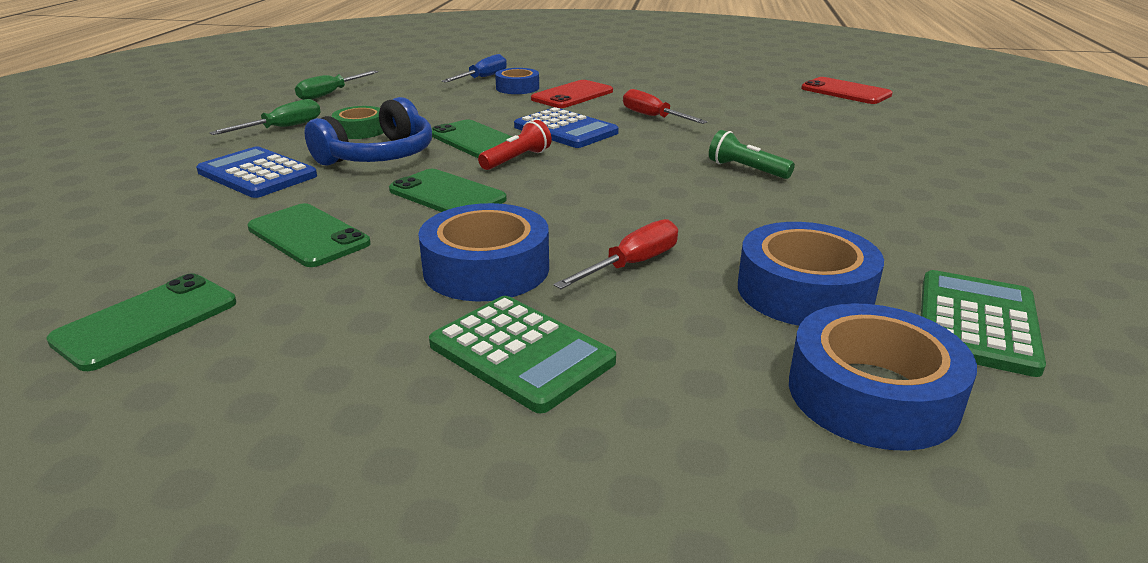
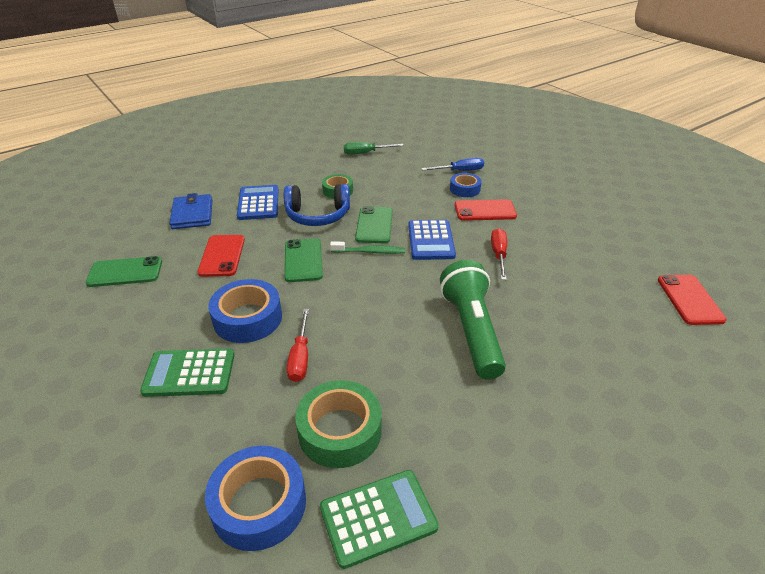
camera: 45 degrees right, 10 degrees up
green screwdriver [209,99,321,135] -> none
green phone [247,203,371,267] -> red phone [197,235,245,277]
green calculator [429,296,616,413] -> green calculator turned 90 degrees clockwise [140,349,235,397]
red flashlight [478,120,551,170] -> green toothbrush [330,241,405,254]
red screwdriver [553,219,678,289] -> red screwdriver turned 90 degrees clockwise [287,309,309,382]
green flashlight [709,130,795,179] -> green flashlight [440,260,506,380], size x2.07
blue tape [738,222,884,326] -> green tape [295,380,382,468]
none -> blue wallet [169,193,212,229]

